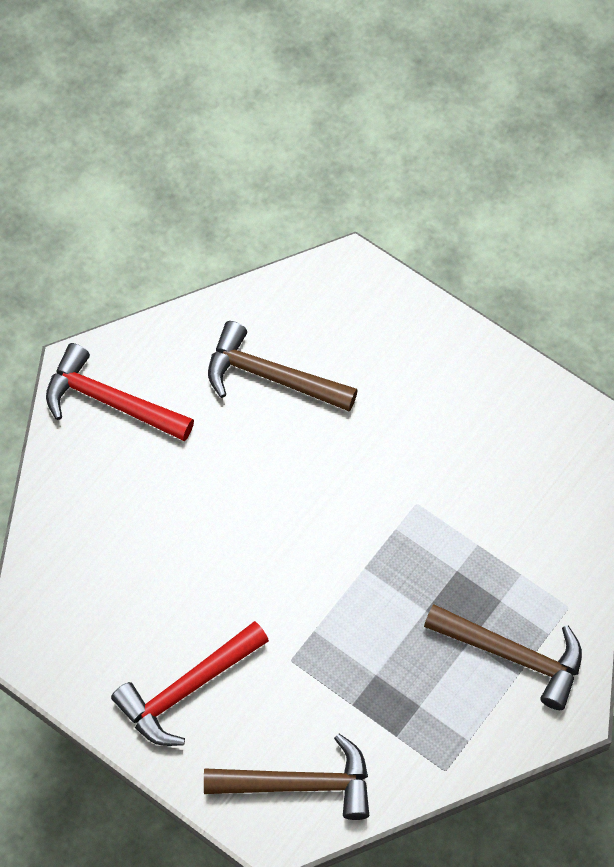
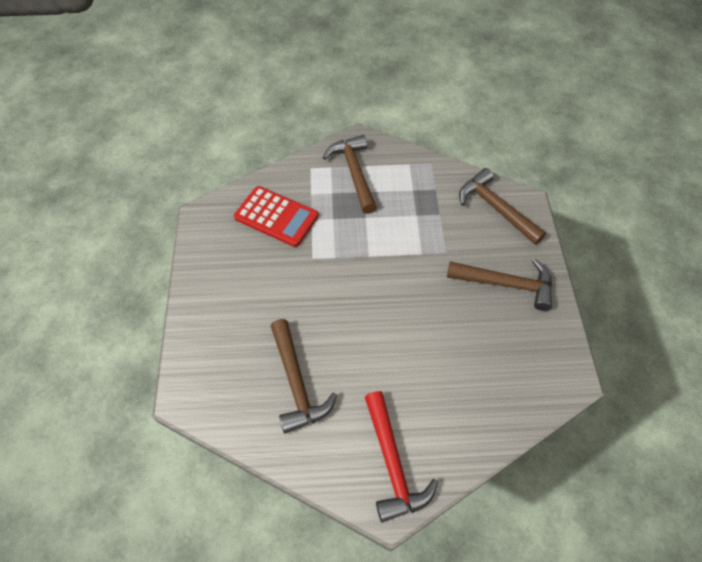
camera: 130 degrees left, 5 degrees down
red hammer [111,621,269,746] -> brown hammer [447,259,552,311]
none -> red calculator [234,186,319,247]

